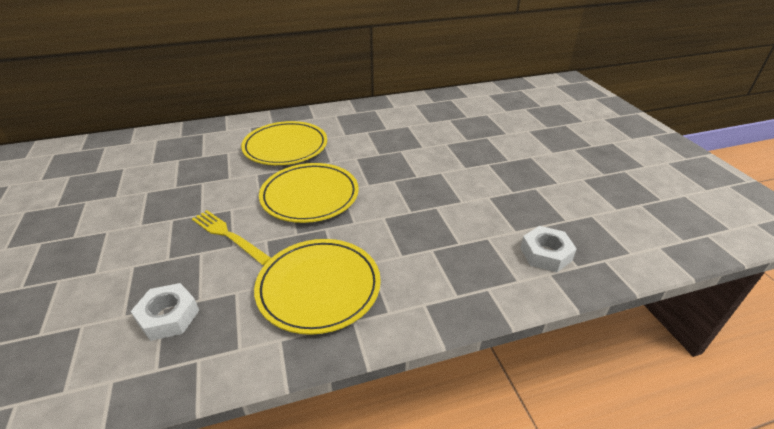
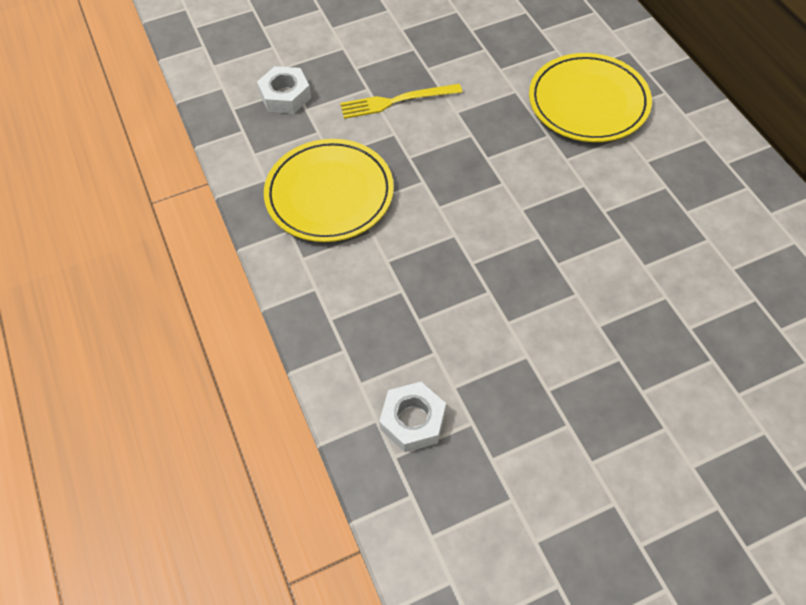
camera: 85 degrees right, 20 degrees up
yellow fork [192,210,271,265] -> yellow fork turned 135 degrees counterclockwise [340,84,462,119]
yellow plate [259,163,359,223] -> none

